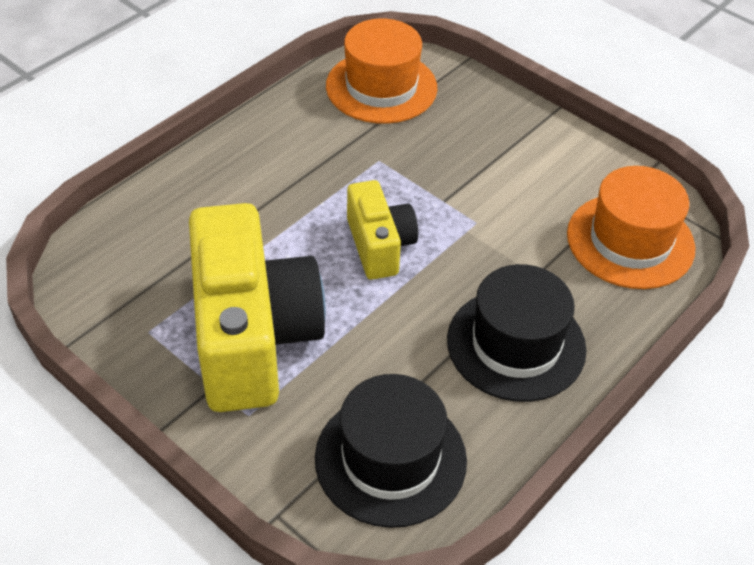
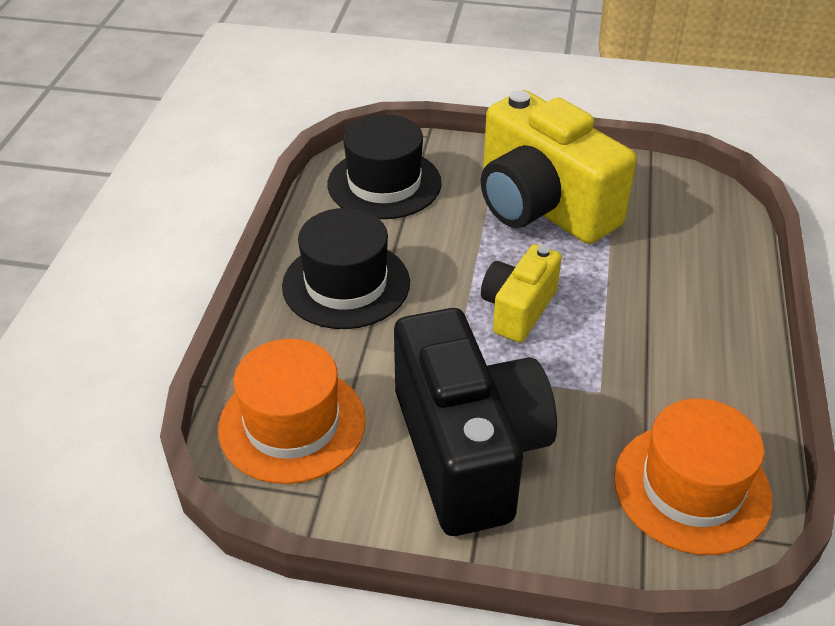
camera: 150 degrees right, 5 degrees down
yellow camera [347,180,418,280] -> yellow camera turned 75 degrees clockwise [481,244,562,342]
none -> black camera [394,308,557,536]

